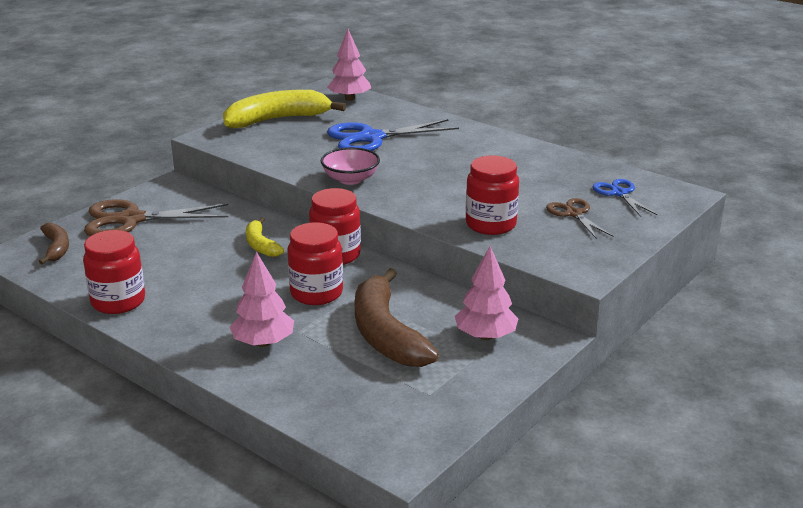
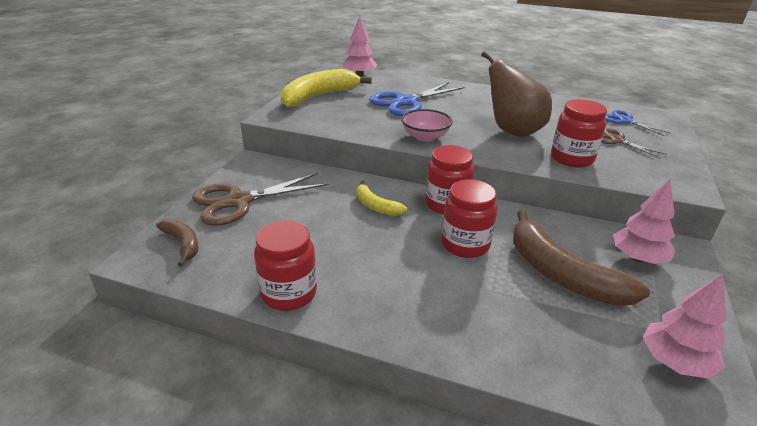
camera: 20 degrees left, 5 degrees up
pink tree [230,252,294,347] -> pink tree moved to [643,274,727,379]
none -> brown pear [481,51,552,137]

